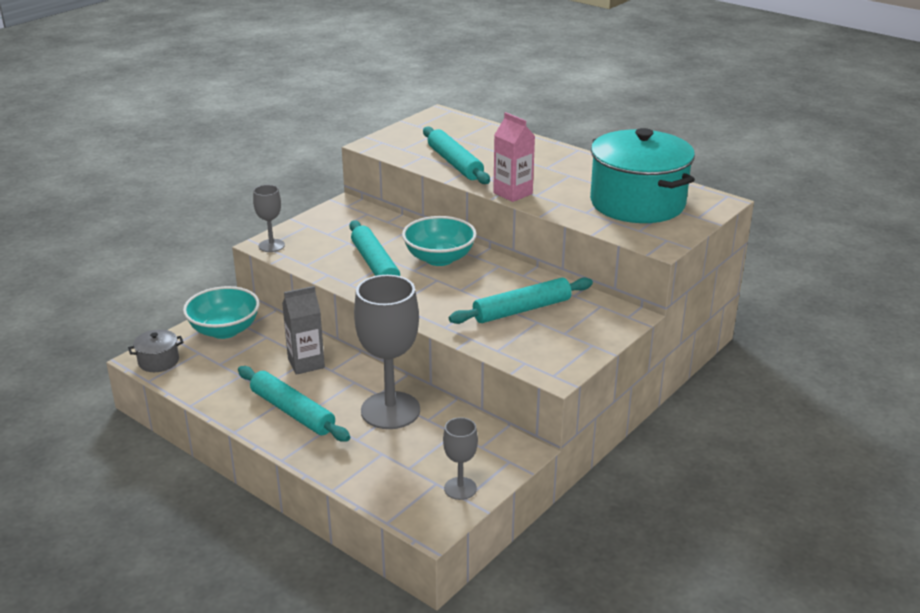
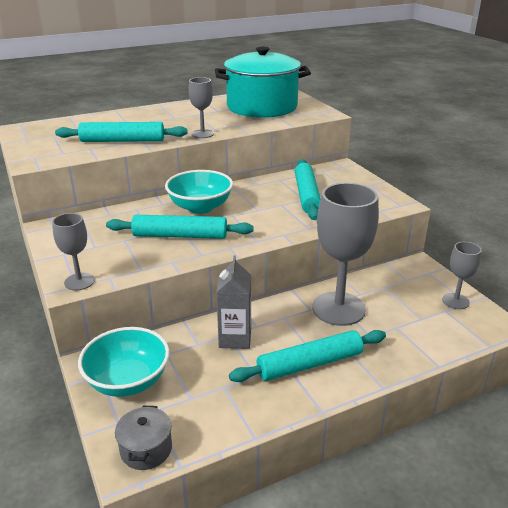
camera: 65 degrees left, 0 degrees up
pink carton [493,112,535,202] -> grey goblet [189,77,214,138]

